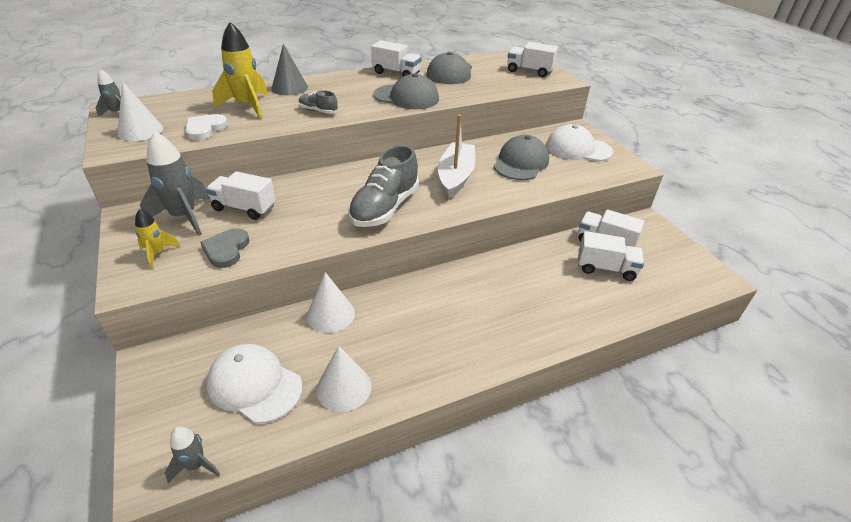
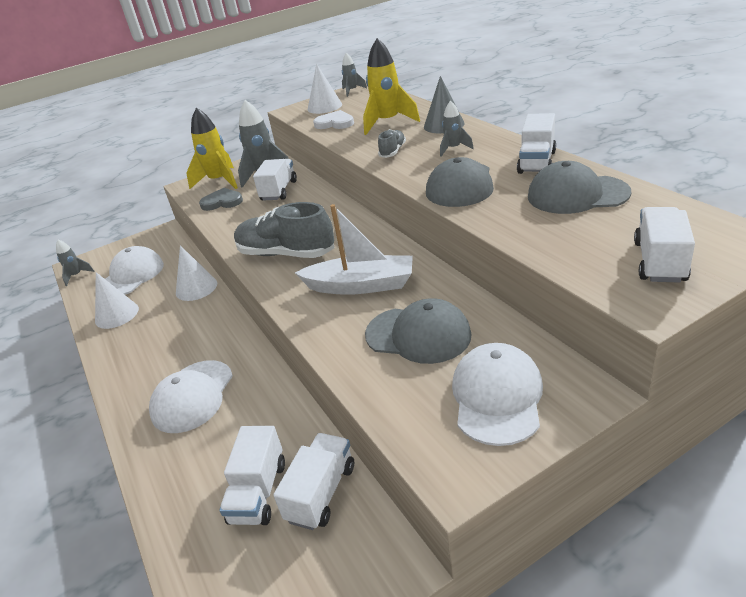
camera: 90 degrees right, 5 degrees down
yellow rocket [135,209,180,269] -> yellow rocket [186,108,238,189], size x1.87
none -> white cap [149,360,233,433]
none -> grey rocket [440,100,474,157]

